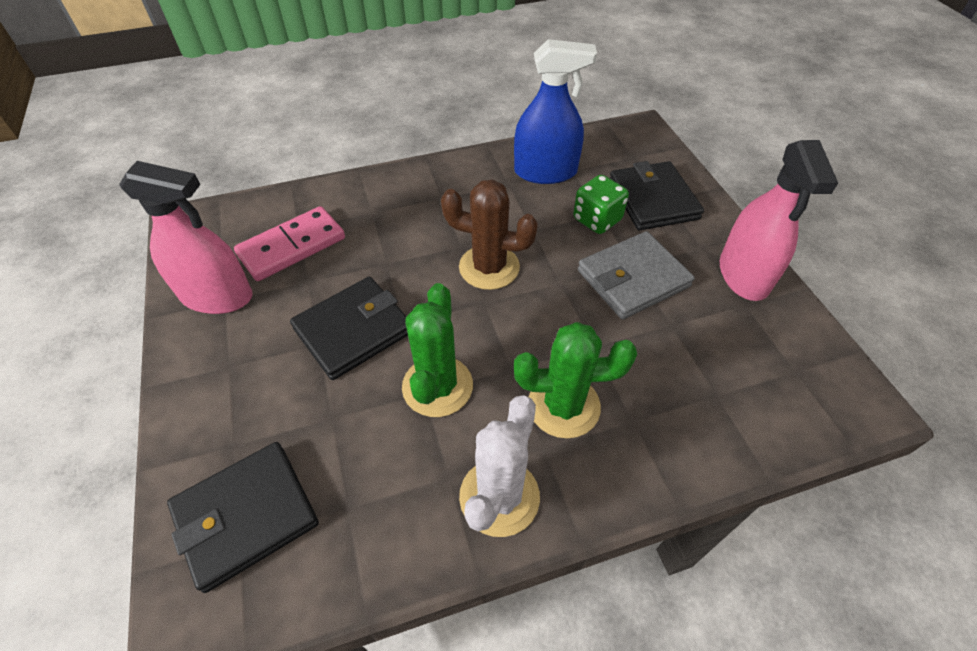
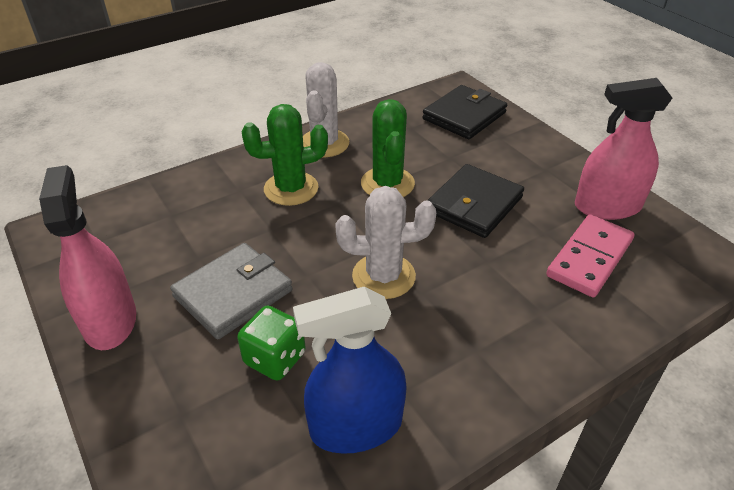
camera: 165 degrees right, 10 degrees down
brown cactus [441,179,538,290] -> white cactus [336,186,436,299]
black wallet [610,161,704,231] -> none

